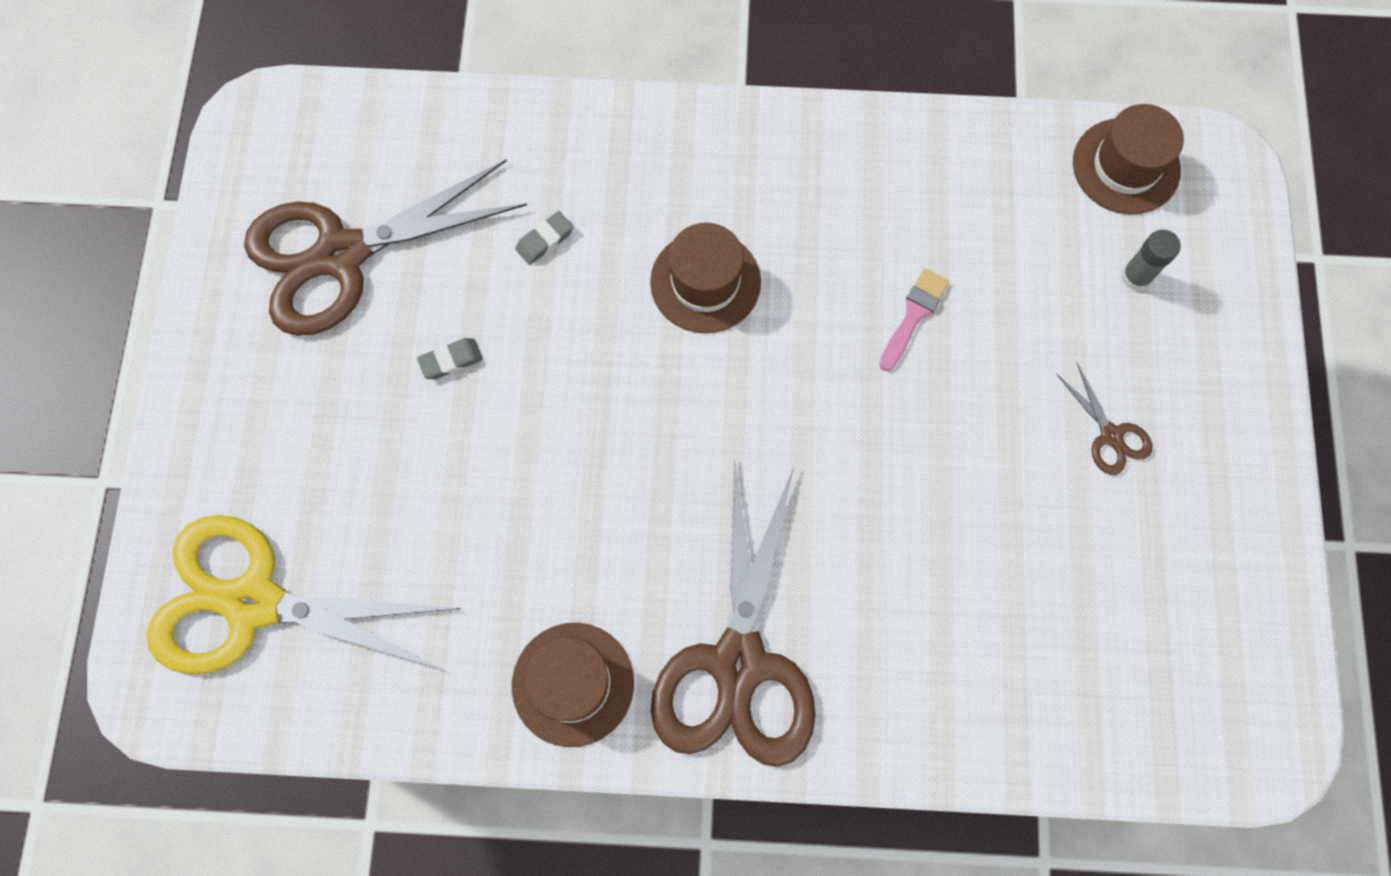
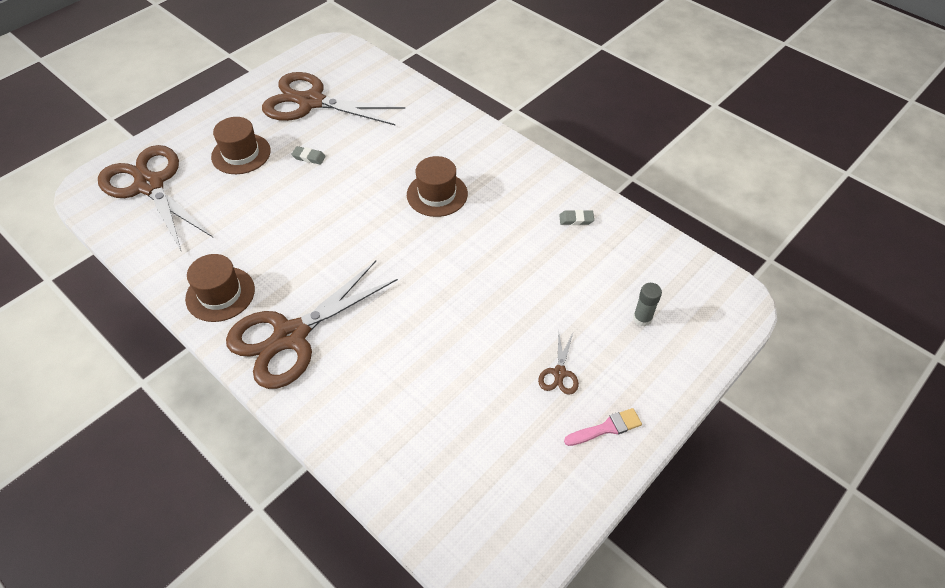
camera: 40 degrees right, 20 degrees down
yellow scissors [146,515,462,674] -> brown scissors [98,145,213,250]
grey eraser [515,211,573,265] -> grey eraser moved to [559,210,594,225]
pink brush [879,268,949,371] -> pink brush moved to [564,408,642,446]
brown hat [1073,104,1184,215] -> brown hat moved to [211,117,271,174]

